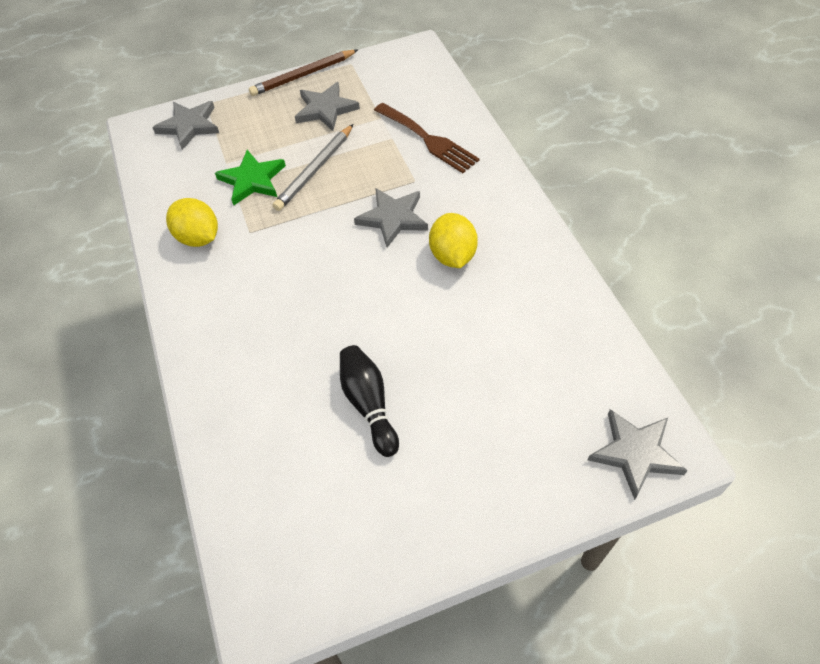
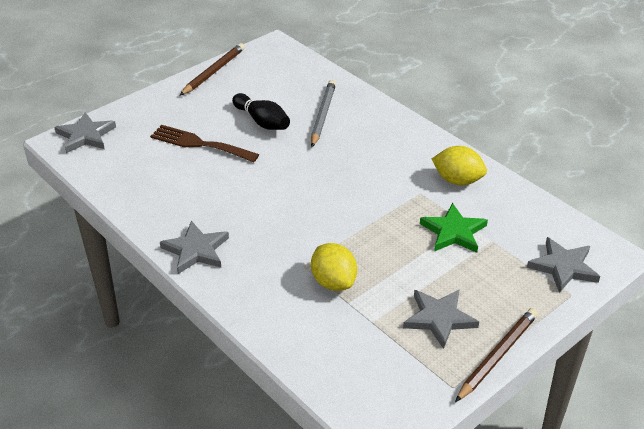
camera: 155 degrees right, 15 degrees down
grey pencil [273,124,353,211] -> grey pencil moved to [311,80,336,147]
grey star [354,188,428,248] -> grey star moved to [160,221,229,274]
brown fork [374,103,480,173] -> brown fork moved to [150,125,259,162]
yellow lemon [429,213,478,268] -> yellow lemon moved to [311,243,357,291]
none -> brown pencil [179,43,245,96]

